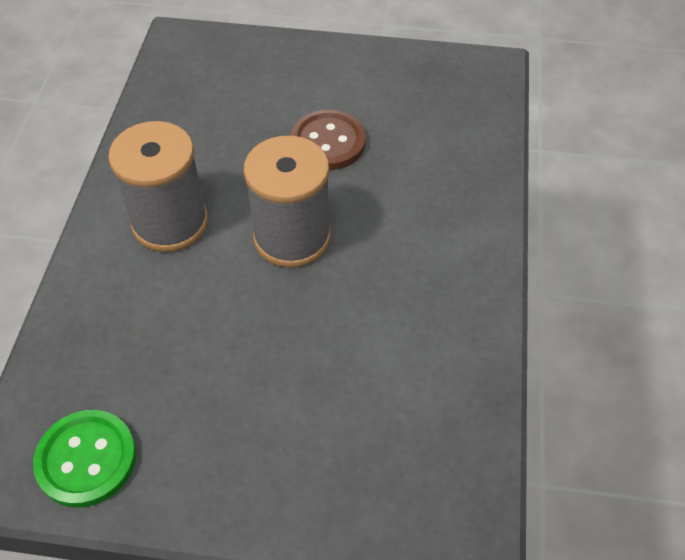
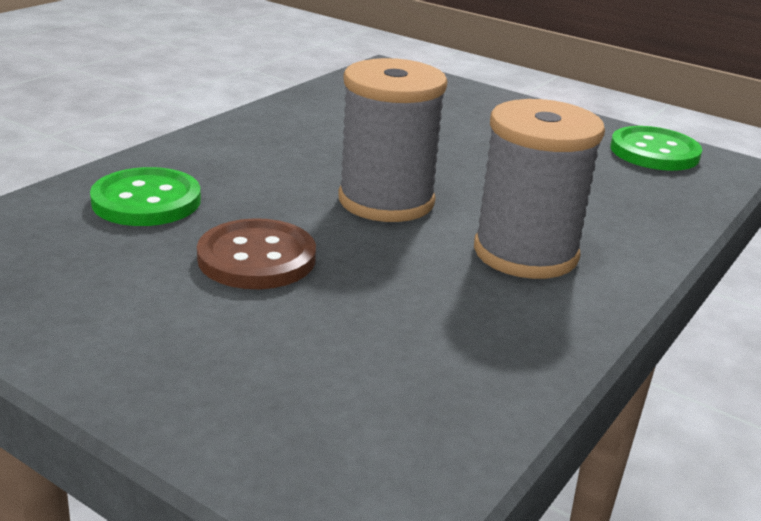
camera: 155 degrees left, 25 degrees down
none -> green button [90,167,201,226]

